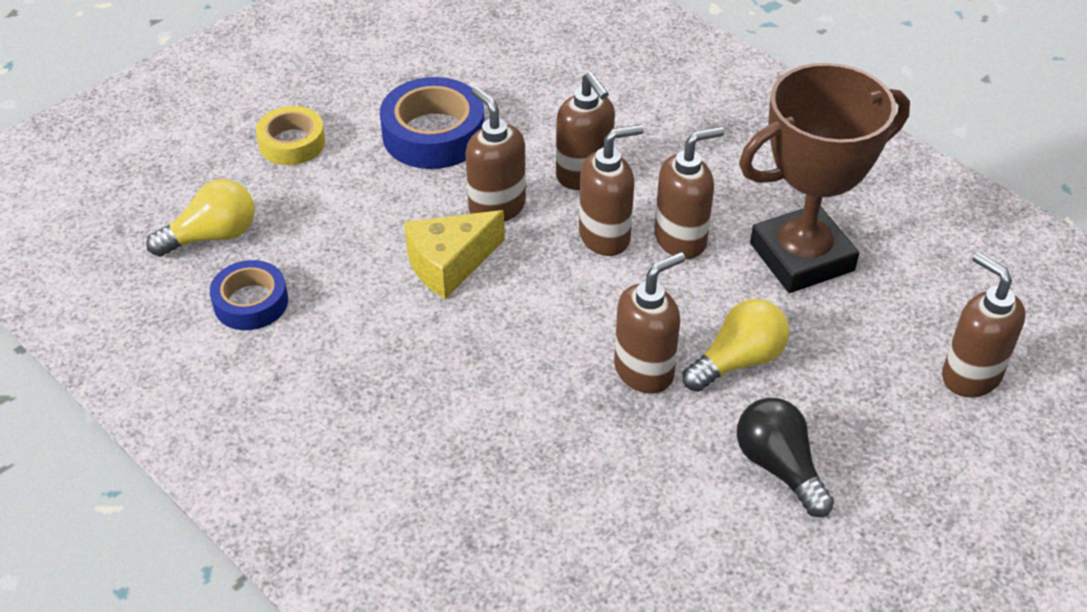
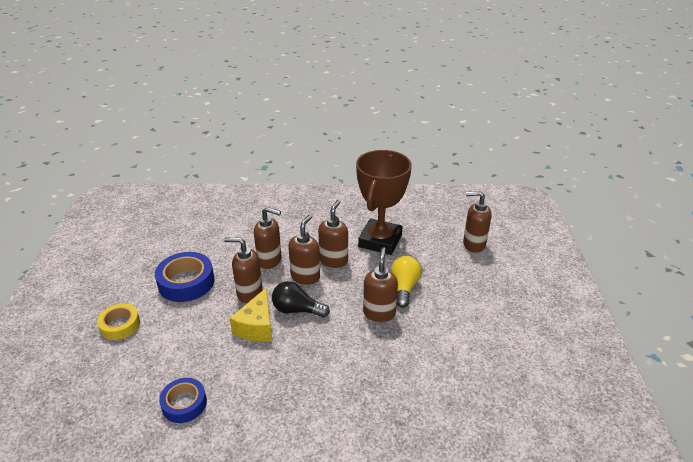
camera: 45 degrees left, 10 degrees down
yellow light bulb [146,179,255,257] -> none
black light bulb [737,398,834,517] -> black light bulb moved to [272,281,330,318]

